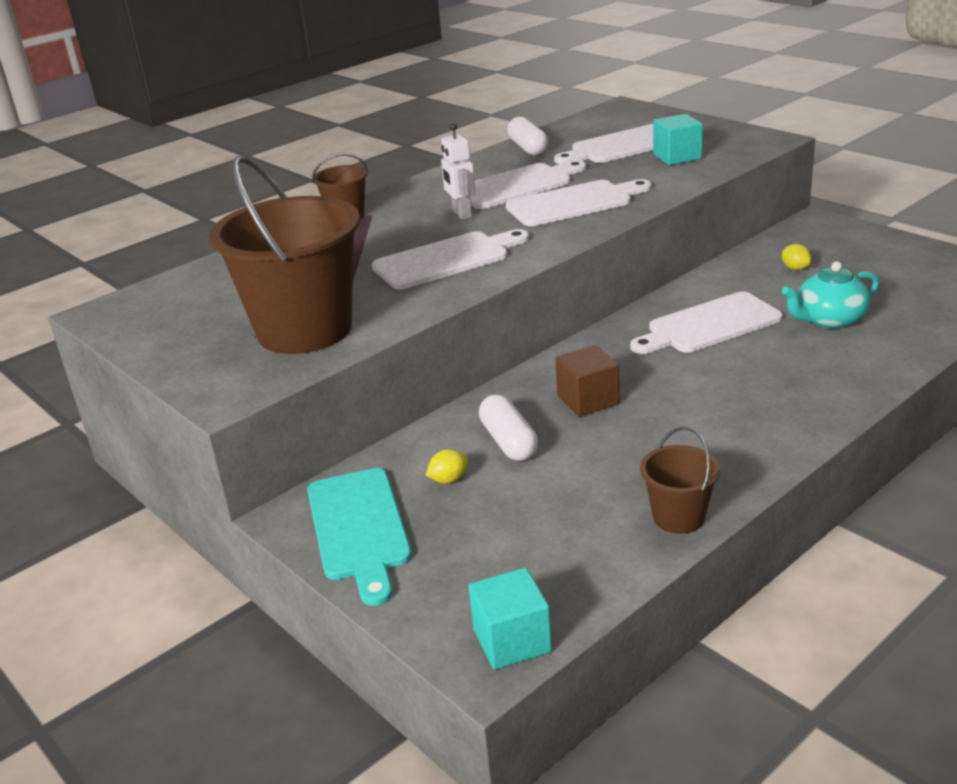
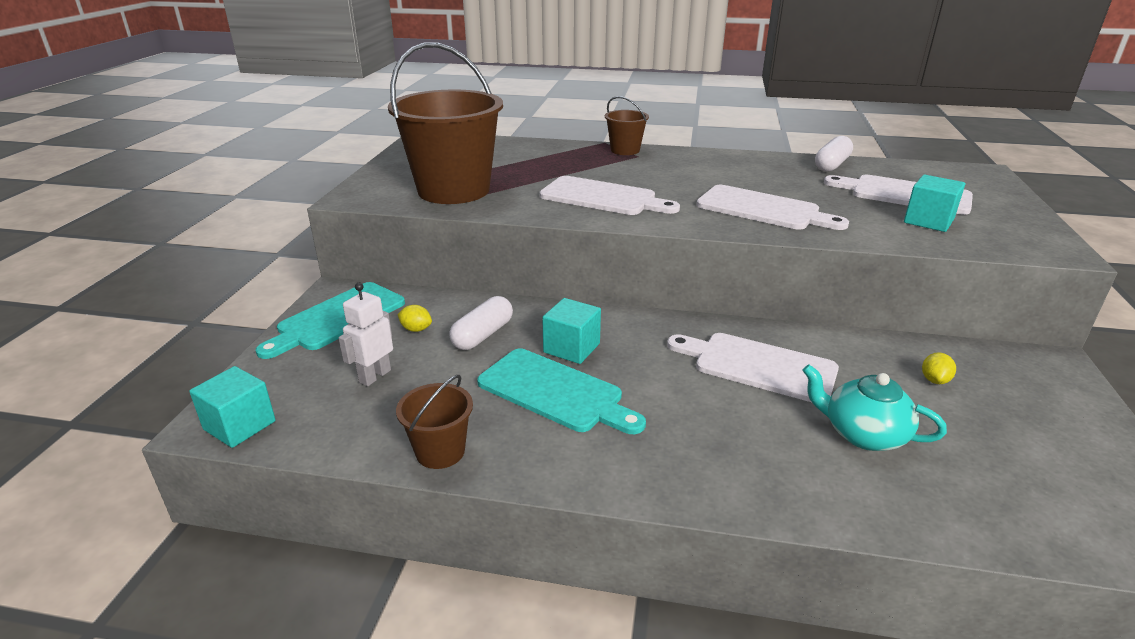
camera: 50 degrees right, 0 degrees up
white robot [441,123,476,220] -> white robot moved to [339,283,393,386]
white cutting board [470,160,586,209] -> none
brown cube [555,345,619,417] -> turquoise cube [542,298,601,364]
none -> turquoise cutting board [477,348,646,434]

